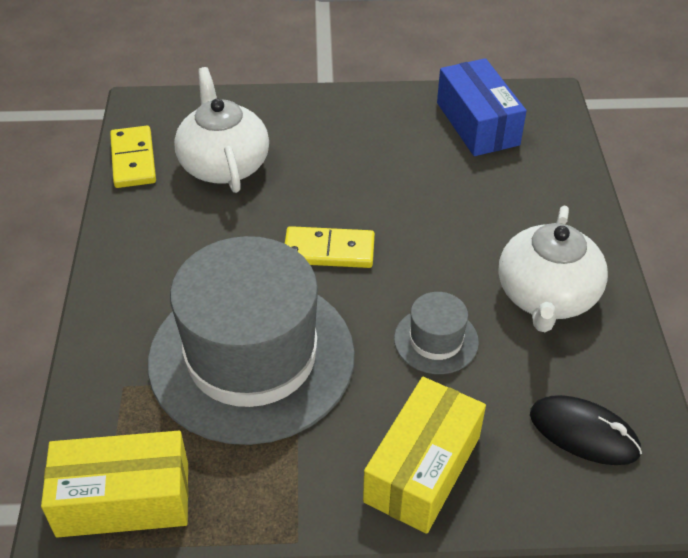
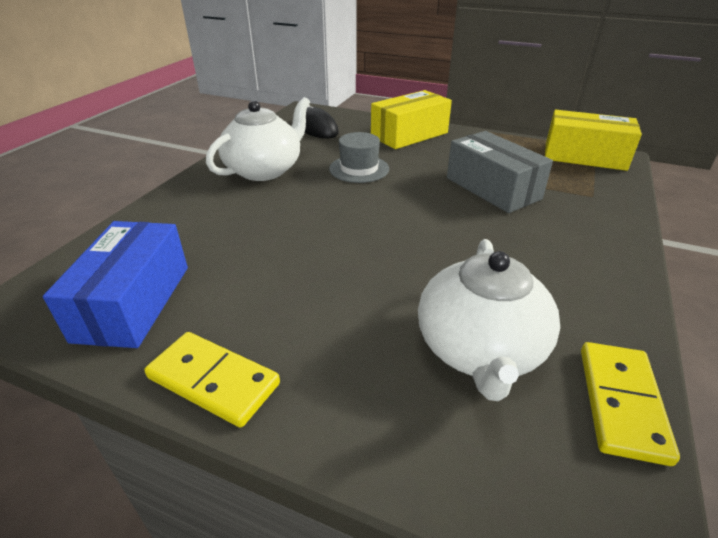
camera: 155 degrees left, 10 degrees down
grey hat [148,236,355,445] -> grey box [447,131,553,213]
yellow domino [285,226,375,268] -> yellow domino moved to [144,332,280,428]

